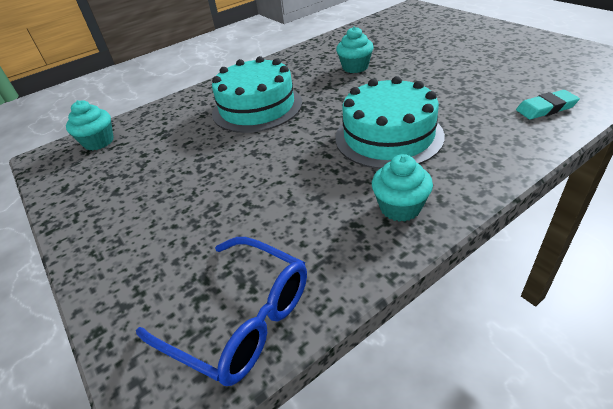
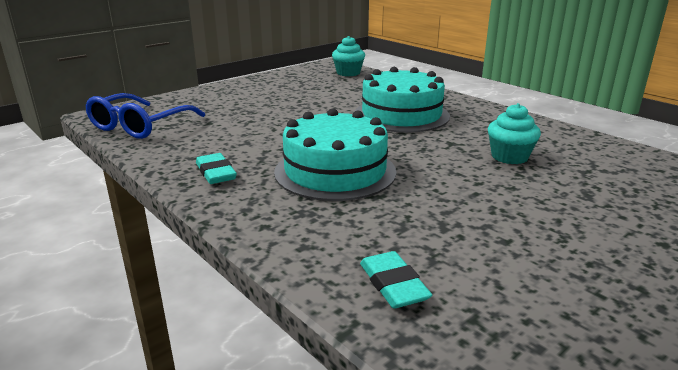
camera: 80 degrees right, 15 degrees down
turquoise cupcake [372,154,433,222] -> turquoise eraser [196,153,237,184]

